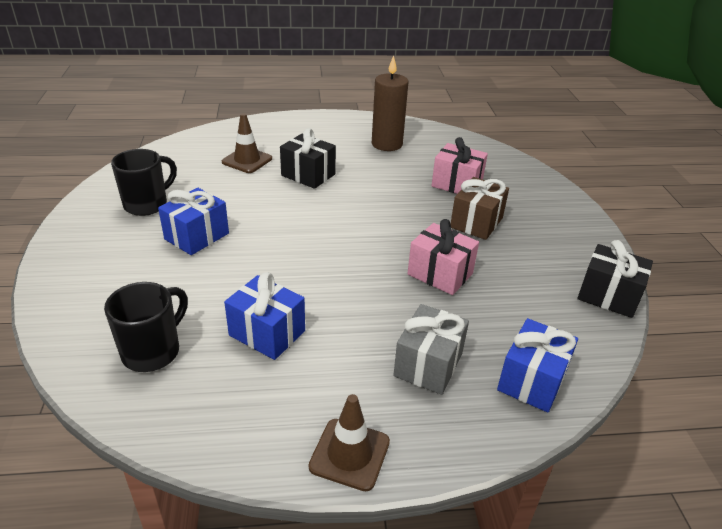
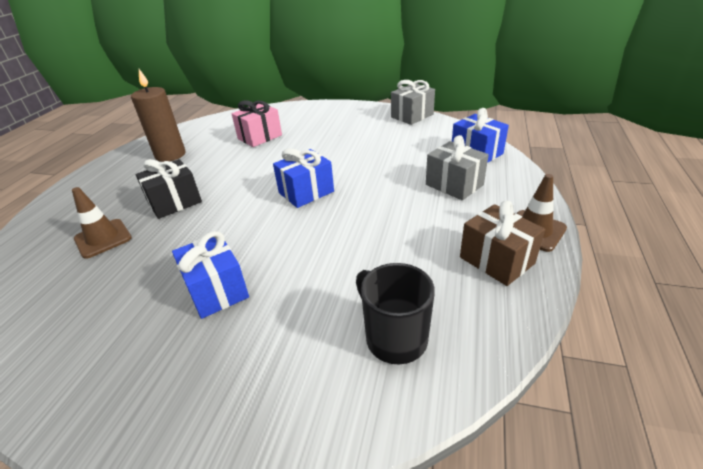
camera: 65 degrees left, 0 degrees up
black mug [111,149,177,216] -> none
blue gift [224,272,305,360] -> blue gift moved to [273,148,334,208]
pink gift [407,219,479,295] -> none
brown gift [451,177,509,240] -> brown gift moved to [460,201,545,286]
black gift [577,240,653,318] -> grey gift [391,80,435,125]

